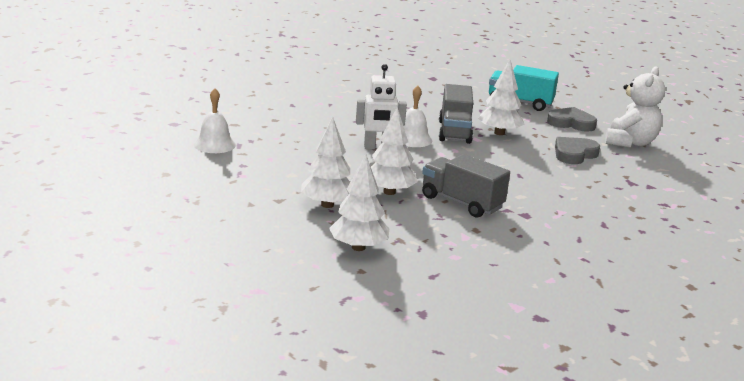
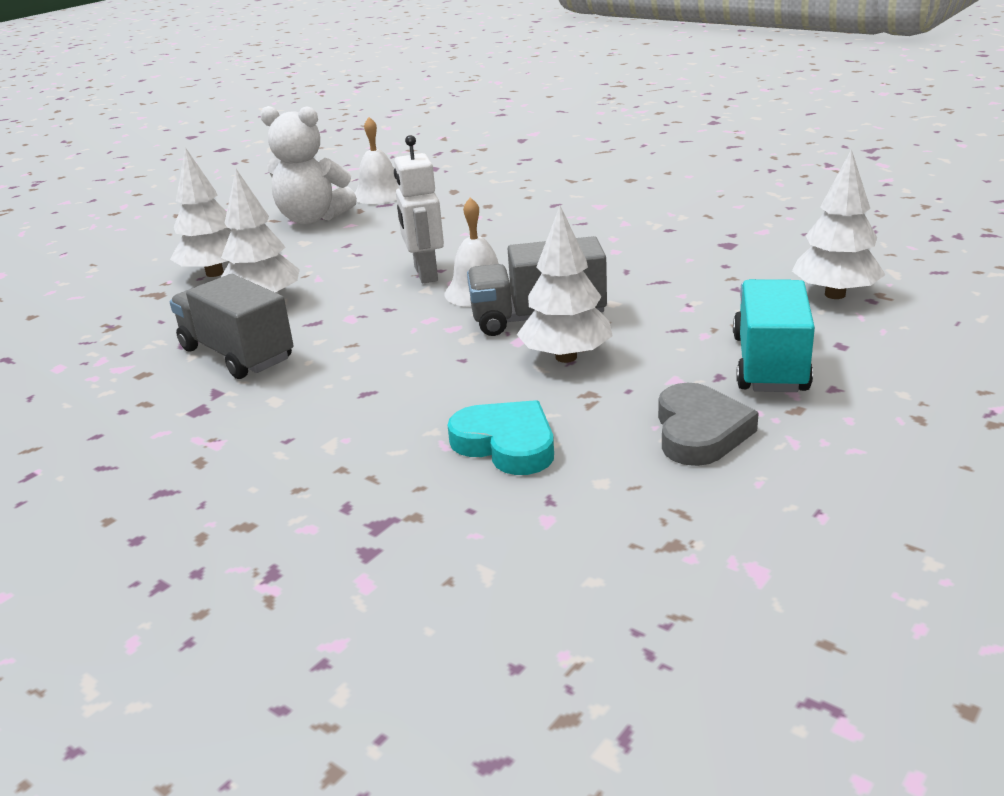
camera: 85 degrees right, 5 degrees up
white tree [329,154,389,251] -> white tree moved to [792,149,885,299]
grey truck [422,154,510,218] -> grey truck turned 75 degrees counterclockwise [170,274,293,379]
grey heart [555,137,600,164] -> turquoise heart [447,400,554,475]
white teddy bear [605,67,665,148] -> white teddy bear moved to [260,106,357,225]

